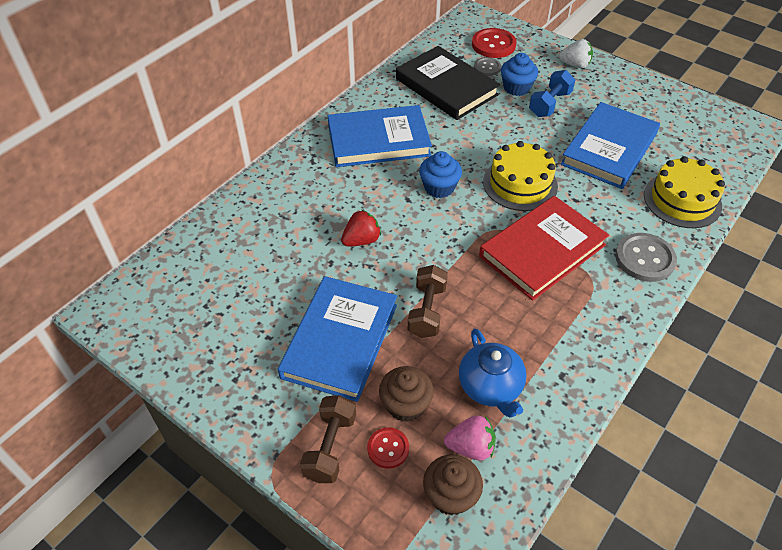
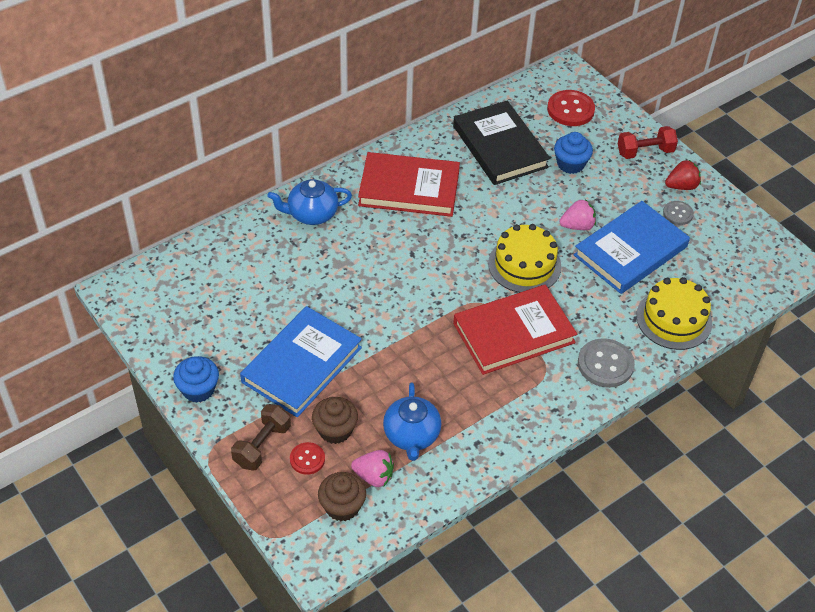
camera: 15 degrees right, 0 degrees up
blue book [328,105,432,167] -> red book [358,152,460,217]
red strawberry [341,210,381,246] -> red strawberry moved to [665,160,701,190]
brown dumbbell [408,265,448,338] -> none
blue cupcake [419,151,462,198] -> blue cupcake moved to [173,356,219,403]
grey button [474,57,501,76] -> grey button moved to [663,201,694,225]
blue dumbbell [529,70,575,117] -> none
white strawberry [559,39,593,68] -> red dumbbell [618,126,678,159]
none -> blue teapot [267,179,352,225]
none -> pink strawberry [559,199,596,230]

